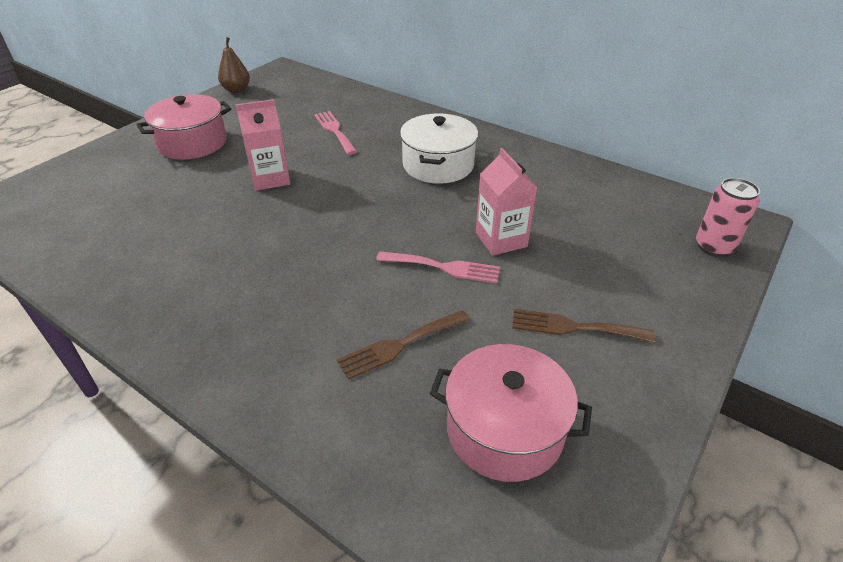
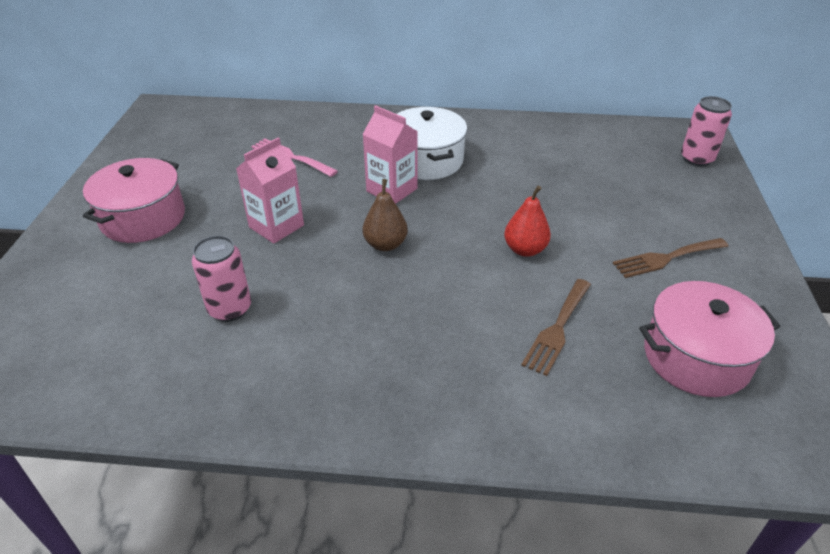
camera: 30 degrees left, 0 degrees up
brown pear [218,37,250,93] -> brown pear moved to [363,179,408,251]
pink fork [376,251,500,284] -> red pear [504,185,551,257]
pink carton [476,148,537,256] -> pink carton moved to [363,105,418,204]
none -> pink can [192,235,251,322]

